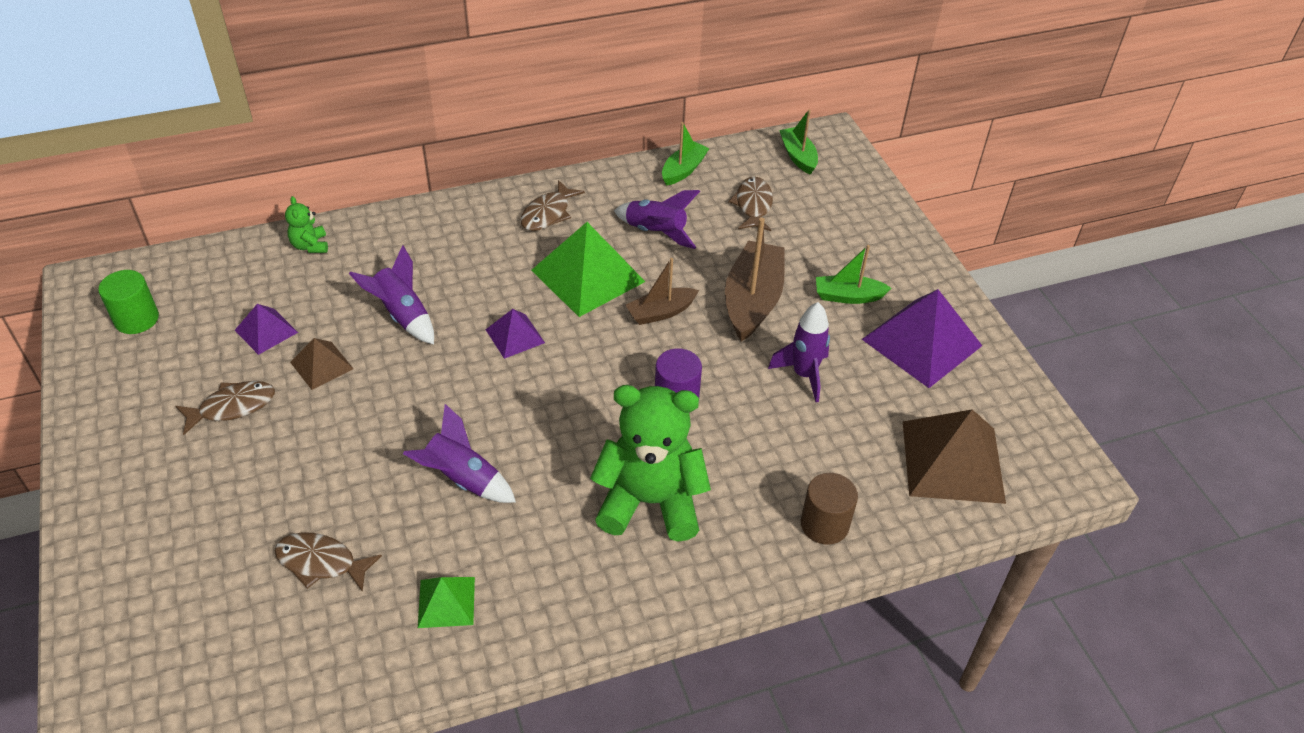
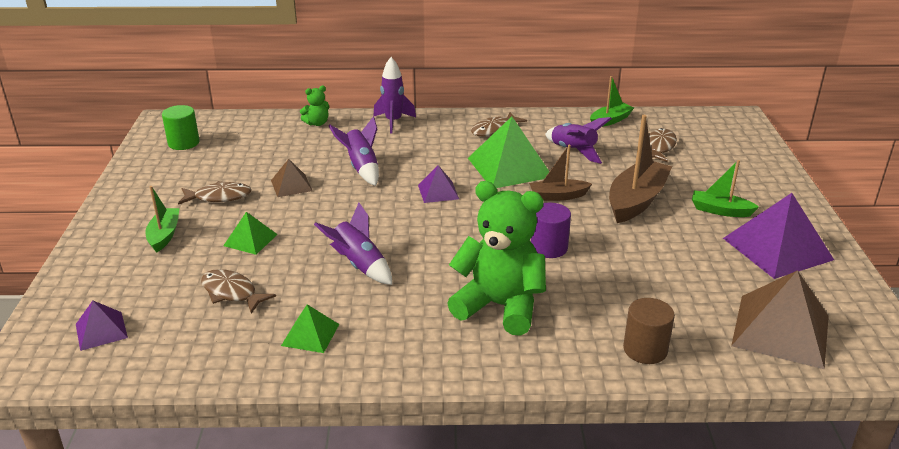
camera: 20 degrees right, 15 degrees down
purple pyramid [235,304,298,355] -> purple pyramid moved to [76,301,128,351]
green teddy bear [285,196,328,253] -> green teddy bear turned 120 degrees counterclockwise [300,85,329,126]
purple rocket [768,302,830,402] -> purple rocket moved to [373,57,416,134]
green boat [779,109,818,175] -> green boat moved to [145,186,180,253]
none -> green pyramid [223,212,278,255]

